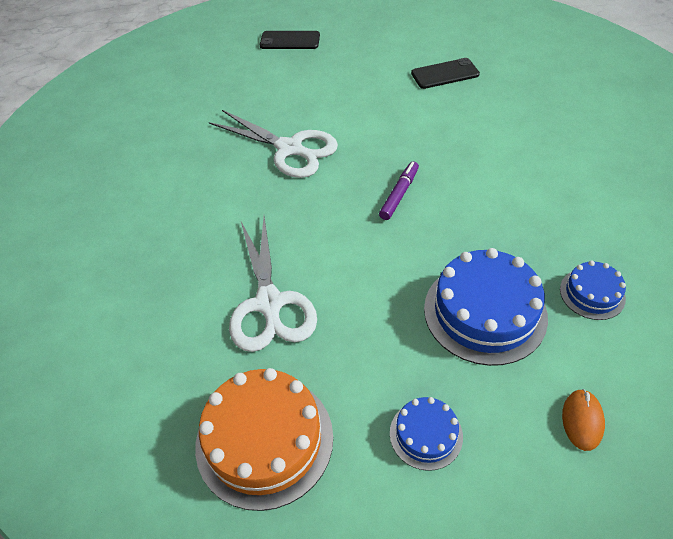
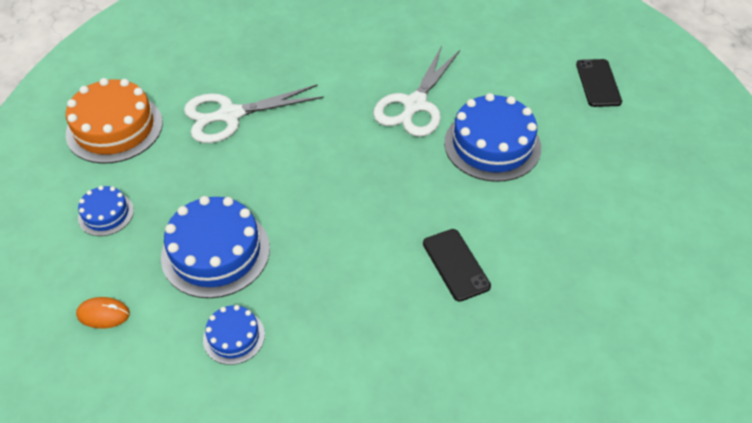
camera: 80 degrees right, 0 degrees up
purple marker [379,161,419,220] -> none
black phone [411,58,480,89] -> black phone moved to [423,229,491,302]
none -> blue cake [444,93,541,182]

